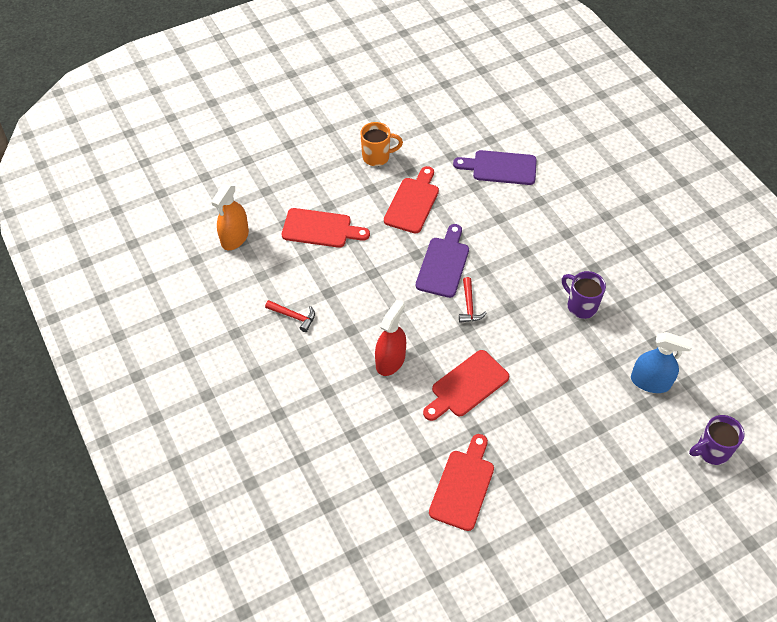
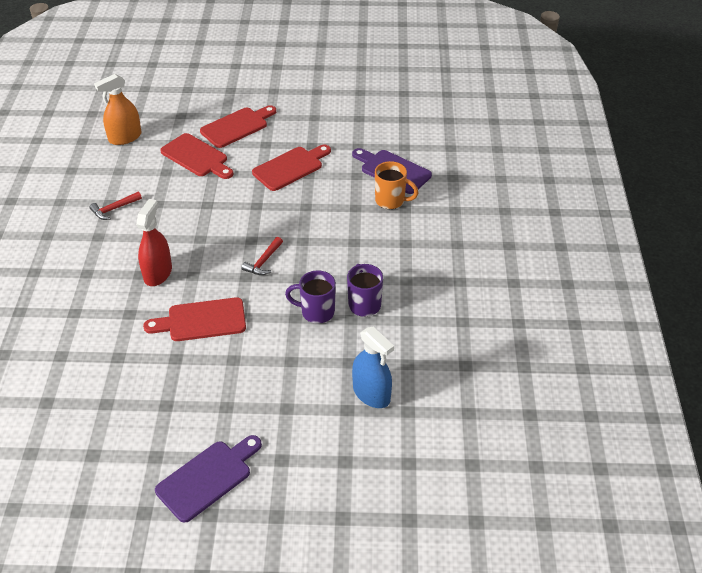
camera: 30 degrees right, 10 degrees down
red hammer [265,300,315,332] -> red hammer turned 90 degrees clockwise [90,192,142,220]
orange mug [361,122,403,166] -> orange mug moved to [375,161,418,209]
red spray bottle [375,300,406,376] -> red spray bottle turned 45 degrees counterclockwise [136,199,172,286]
purple cutting board [416,224,469,298] -> purple cutting board moved to [155,435,262,523]
red cutting board [429,434,494,531] -> red cutting board moved to [200,105,276,148]
purple mug [689,415,744,465] -> purple mug moved to [285,271,336,324]

